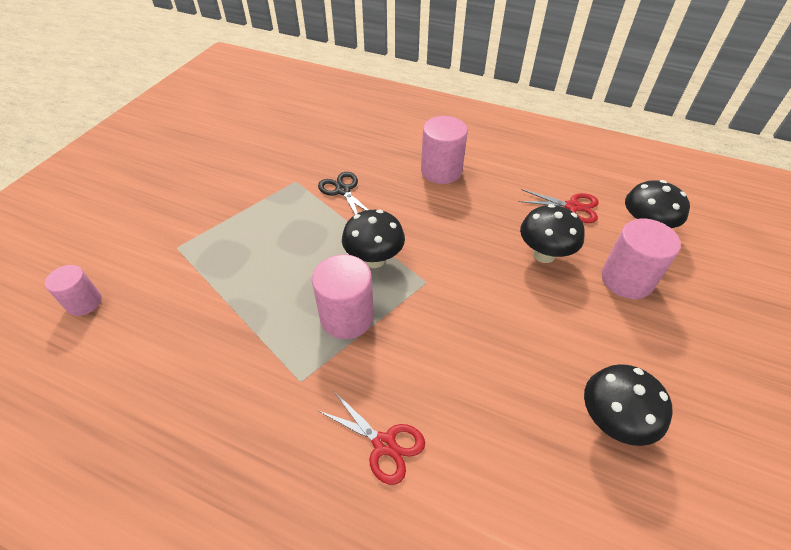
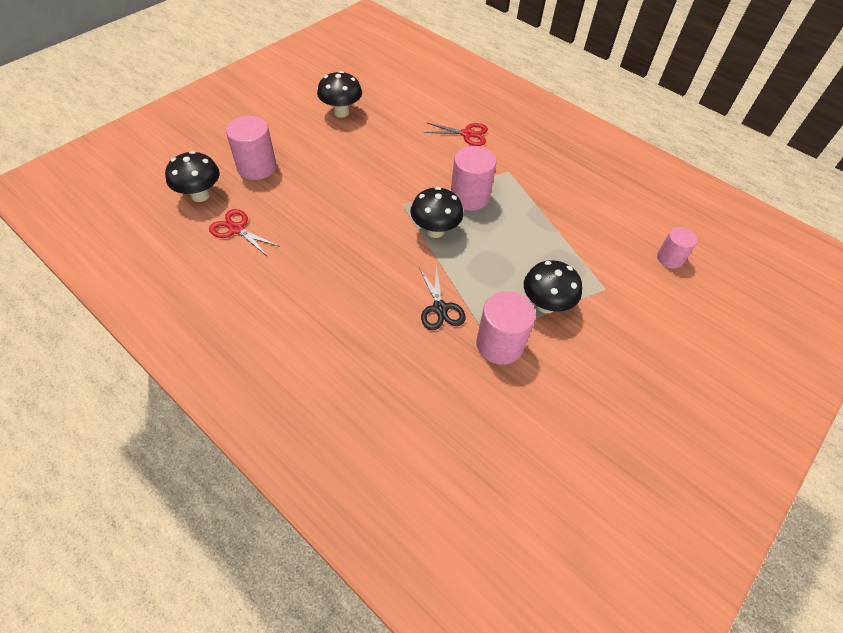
camera: 165 degrees left, 5 degrees up
red scissors [317,392,425,485] -> red scissors turned 135 degrees clockwise [424,122,488,146]
pink cylinder [421,116,468,184] -> pink cylinder moved to [476,291,535,365]
black mushroom [520,204,585,263] -> black mushroom moved to [524,260,582,313]

